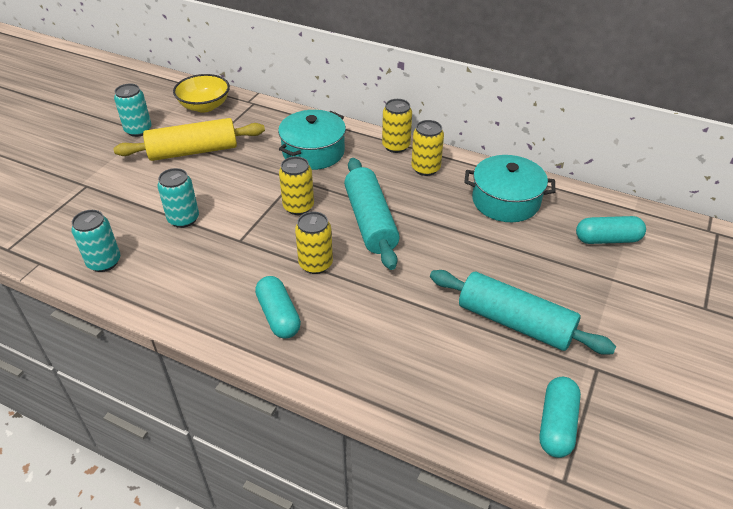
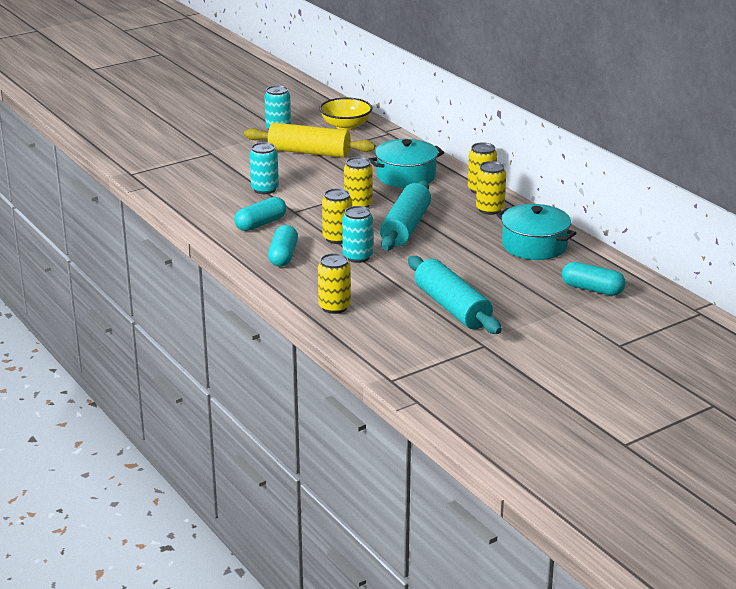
camera: 30 degrees right, 15 degrees down
turquoise can [71,210,120,272] -> turquoise can moved to [342,206,373,263]
turquoise capsule [539,377,581,458] -> turquoise capsule moved to [234,197,287,231]
none -> yellow can [318,253,351,314]

